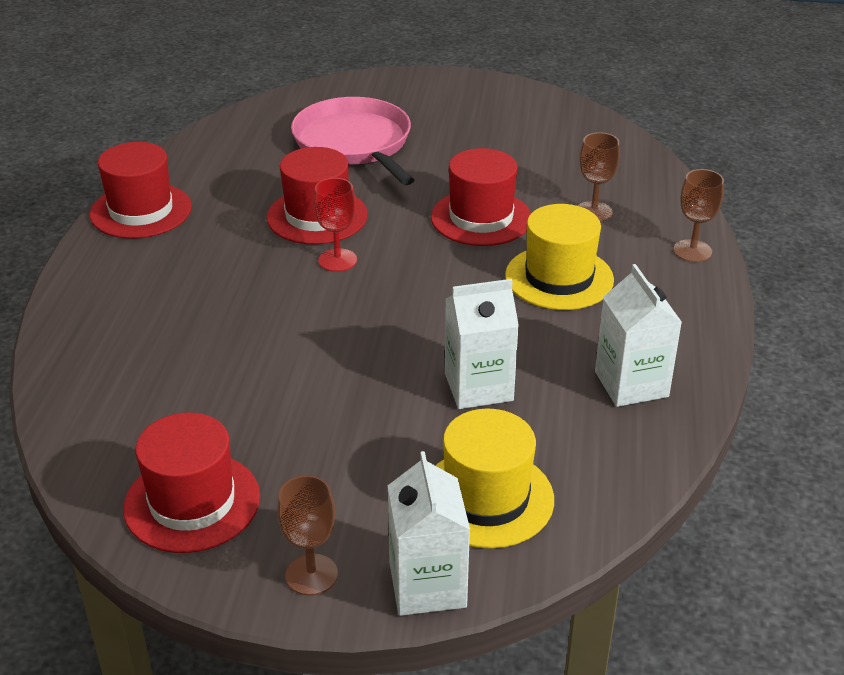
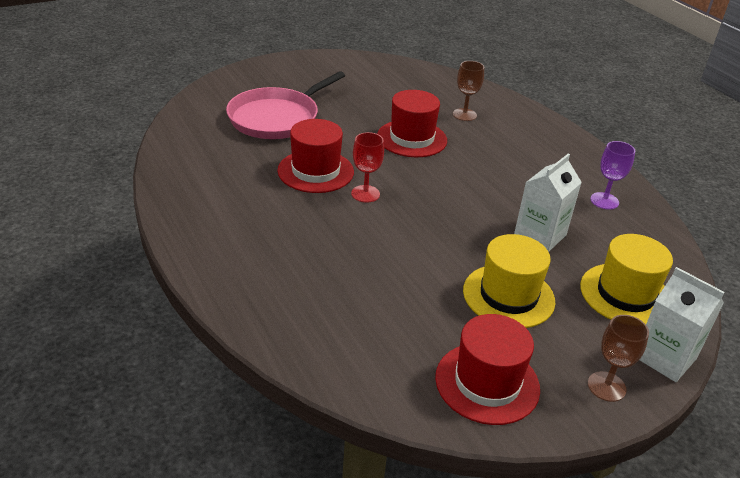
camera: 40 degrees left, 0 degrees up
red hat [90,142,192,238] -> none
pink pan [291,97,414,185] -> pink pan turned 75 degrees counterclockwise [226,71,345,139]
yellow hat [505,204,614,310] -> yellow hat moved to [463,234,555,328]
white carton [595,264,682,407] -> purple goblet [590,141,635,210]
brown goblet [673,169,724,262] -> none

